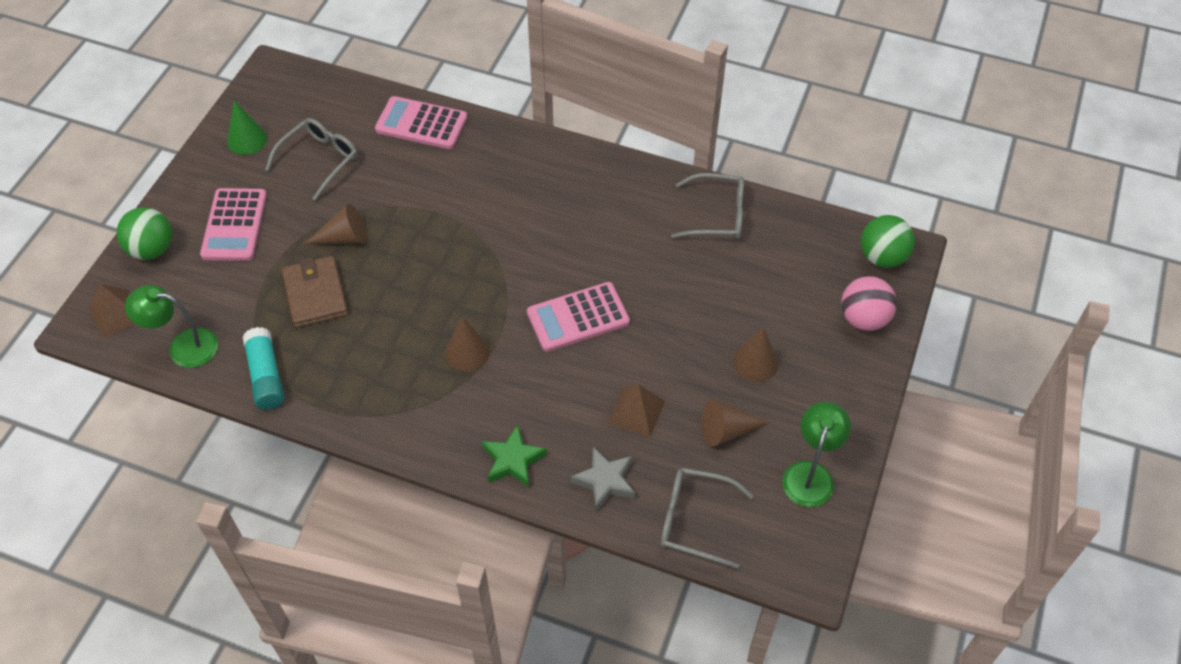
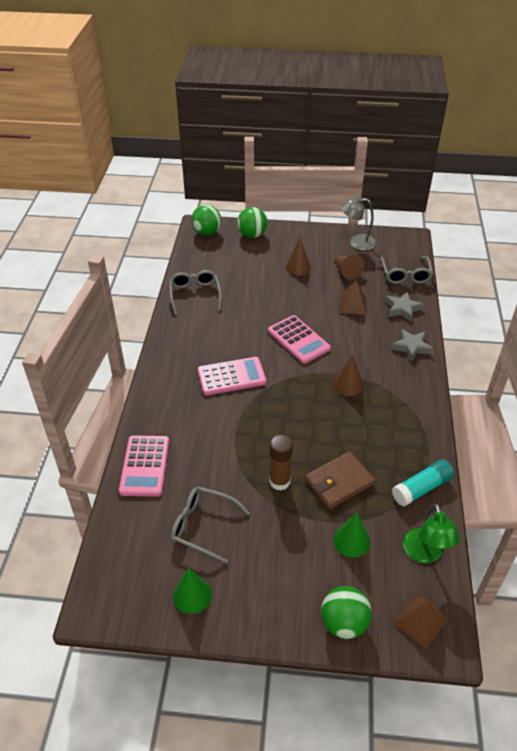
camera: 105 degrees left, 10 degrees down
pink calculator [200,188,267,261] -> pink calculator moved to [198,357,266,395]
brown cone [304,204,367,244] -> brown glue stick [269,434,293,490]
green star [482,425,547,487] -> grey star [391,329,434,362]
green lamp [782,402,851,507] -> grey lamp [341,196,376,251]
pink ball [841,276,897,331] -> green ball [237,207,267,238]
none -> green cone [333,513,370,558]

